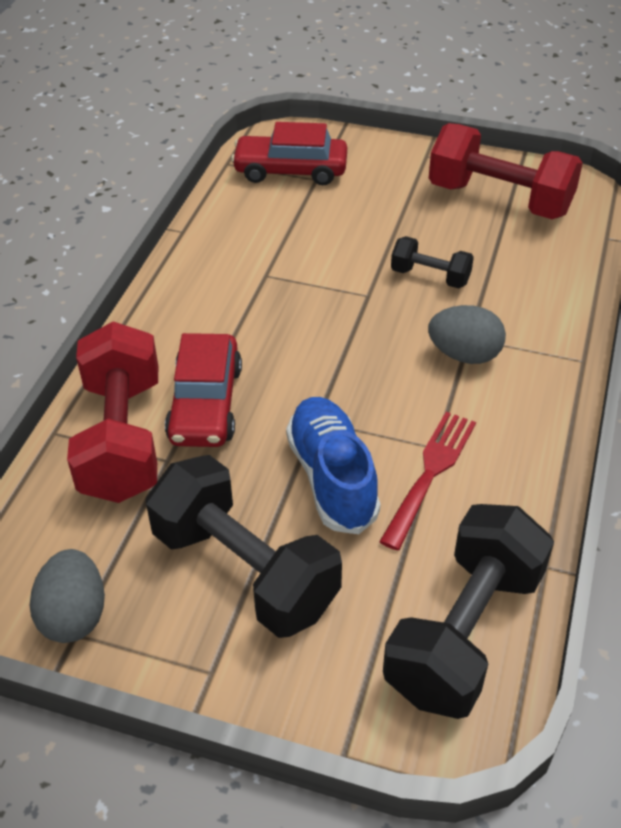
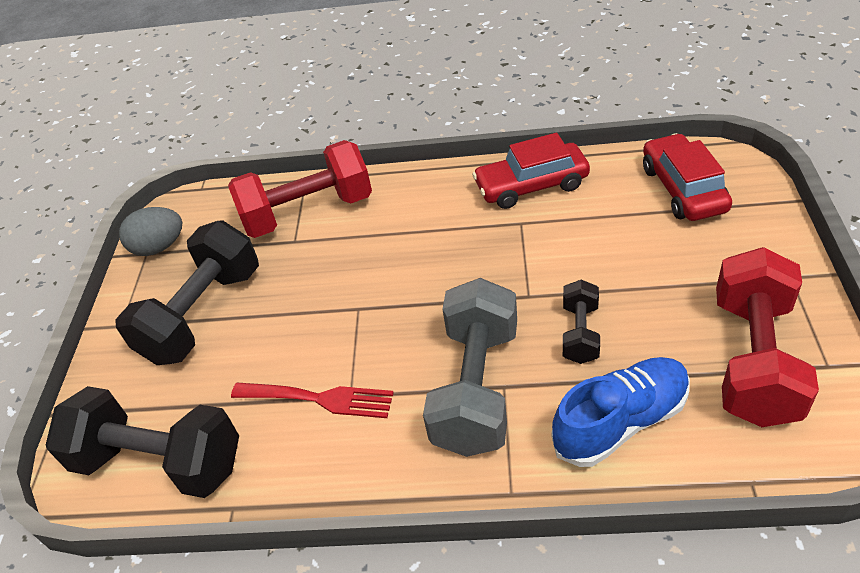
camera: 80 degrees right, 0 degrees up
red car [165,333,242,447] -> red car moved to [472,133,590,209]
blue shoe [286,397,380,534] -> blue shoe moved to [552,357,690,467]
grey egg [428,305,506,364] -> grey dumbbell [423,278,517,457]

